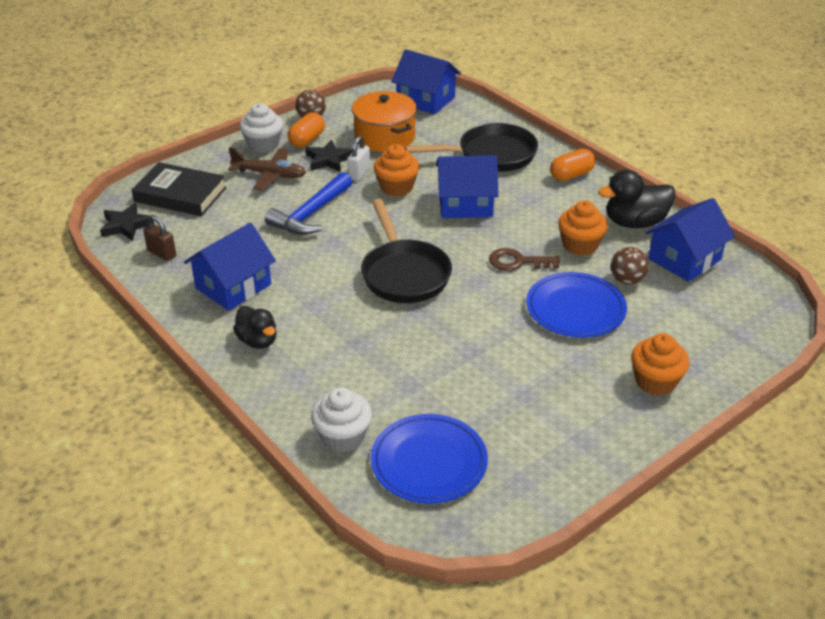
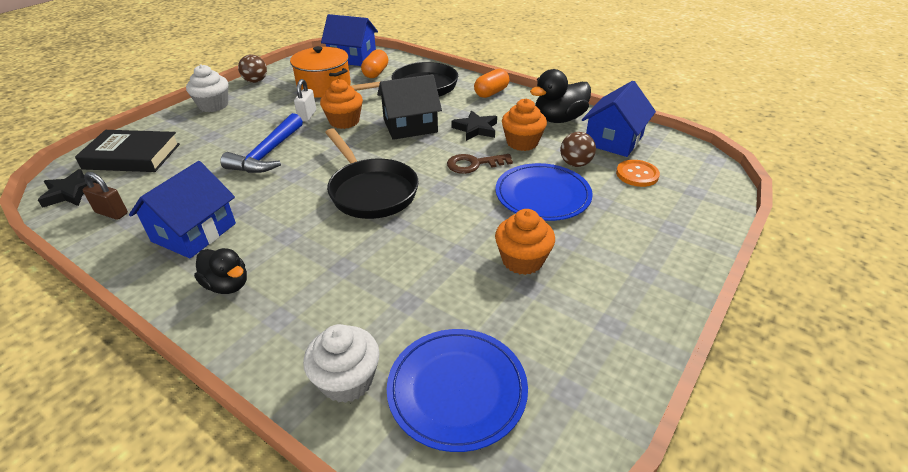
camera: 15 degrees left, 0 degrees up
brown plane [228,147,306,190] -> none
orange capsule [287,112,325,147] -> orange capsule moved to [361,49,388,78]
black star [305,140,352,172] -> black star moved to [452,110,497,141]
blue house [436,155,499,218] -> black house [377,74,442,140]
orange cupcake [631,333,689,396] -> orange cupcake moved to [495,209,555,275]
none -> orange button [616,160,660,187]

